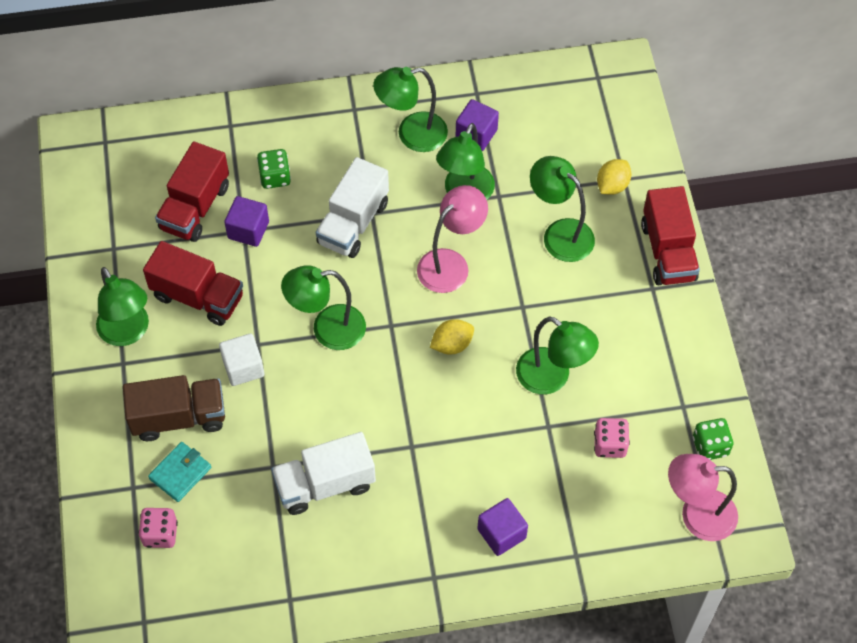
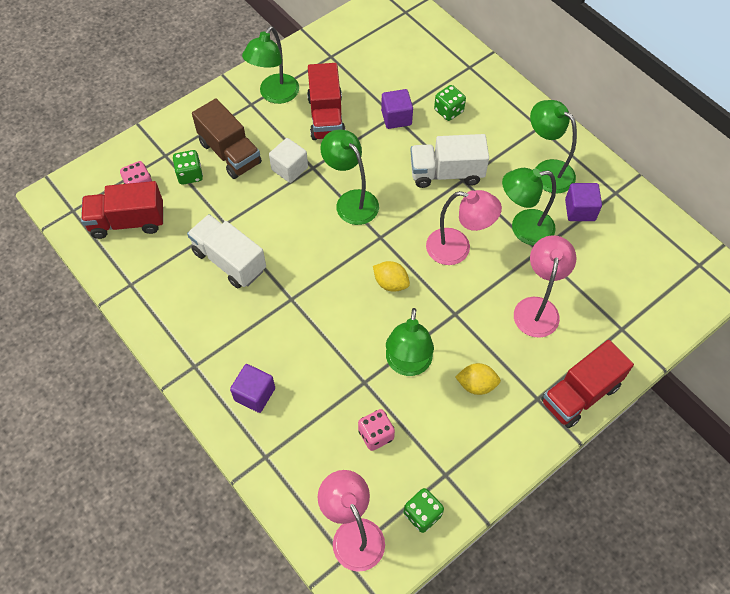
camera: 60 degrees right, 0 degrees up
turquoise wallet [148,442,211,502] -> green dice [173,150,203,185]
red truck [155,142,229,242] -> red truck moved to [81,181,163,239]
green lamp [530,156,595,262] -> pink lamp [514,235,576,338]
yellow lemon [597,159,632,195] -> yellow lemon moved to [455,363,501,395]

